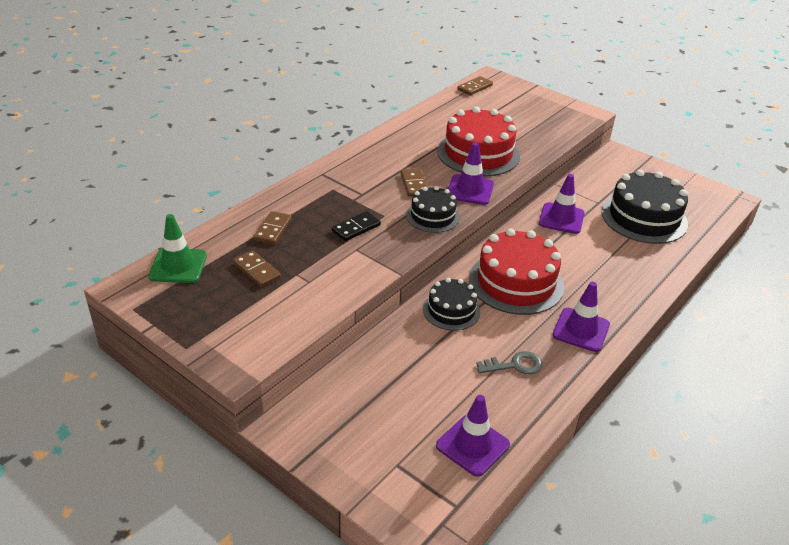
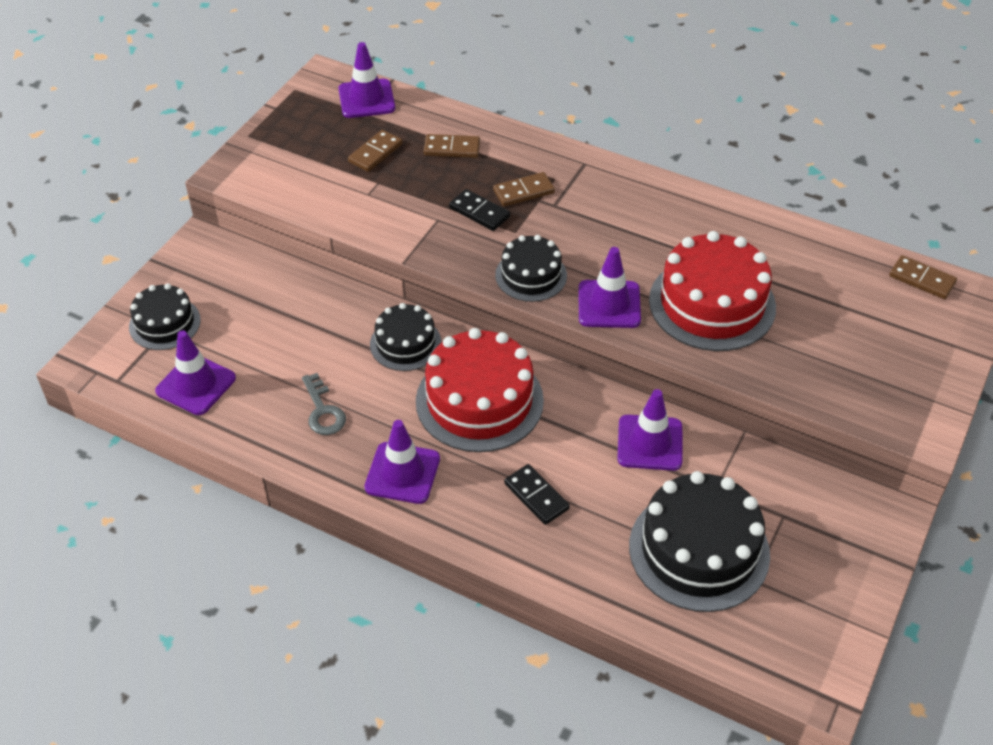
camera: 80 degrees right, 10 degrees up
green traffic cone [148,214,207,283] -> purple traffic cone [338,42,395,118]
brown domino [401,169,428,197] -> brown domino moved to [493,172,555,207]
none -> black cake [129,283,201,350]
none -> black domino [504,464,570,525]

